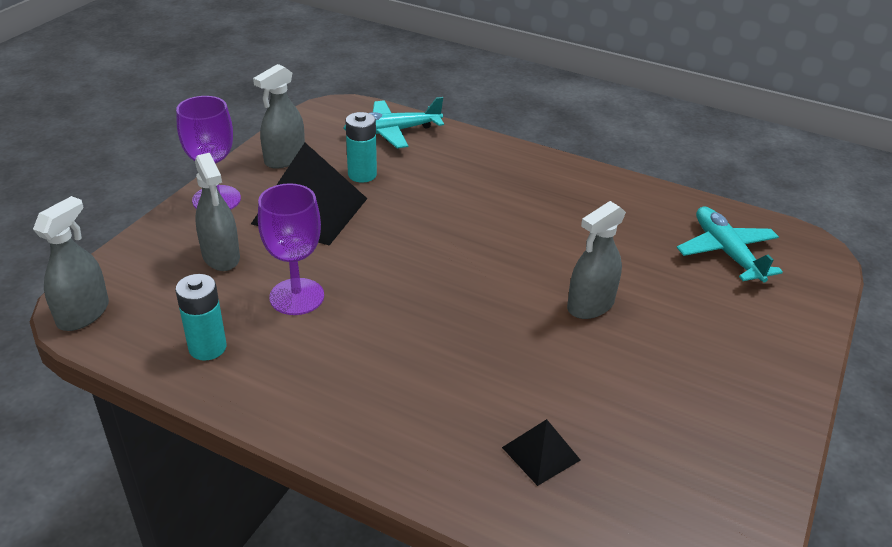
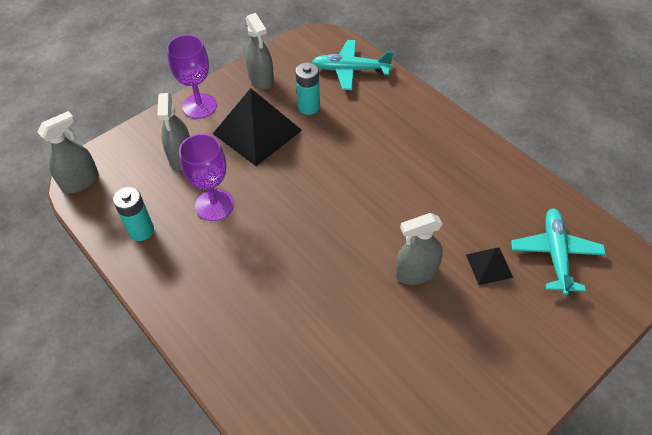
camera: 25 degrees right, 15 degrees up
grey spray bottle [253,64,305,169] -> grey spray bottle turned 90 degrees counterclockwise [245,13,274,89]
black pyramid [502,419,581,486] -> black pyramid moved to [466,248,513,285]

